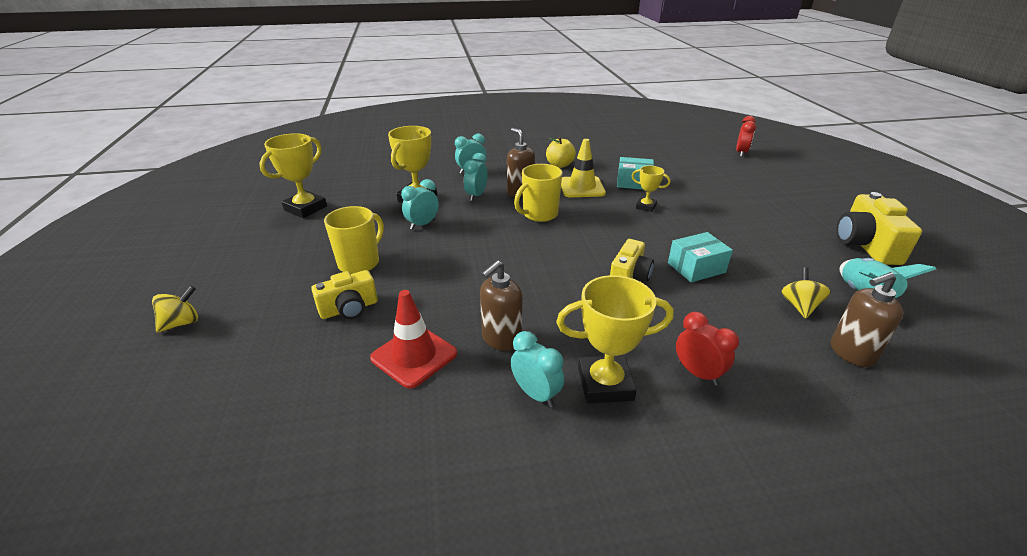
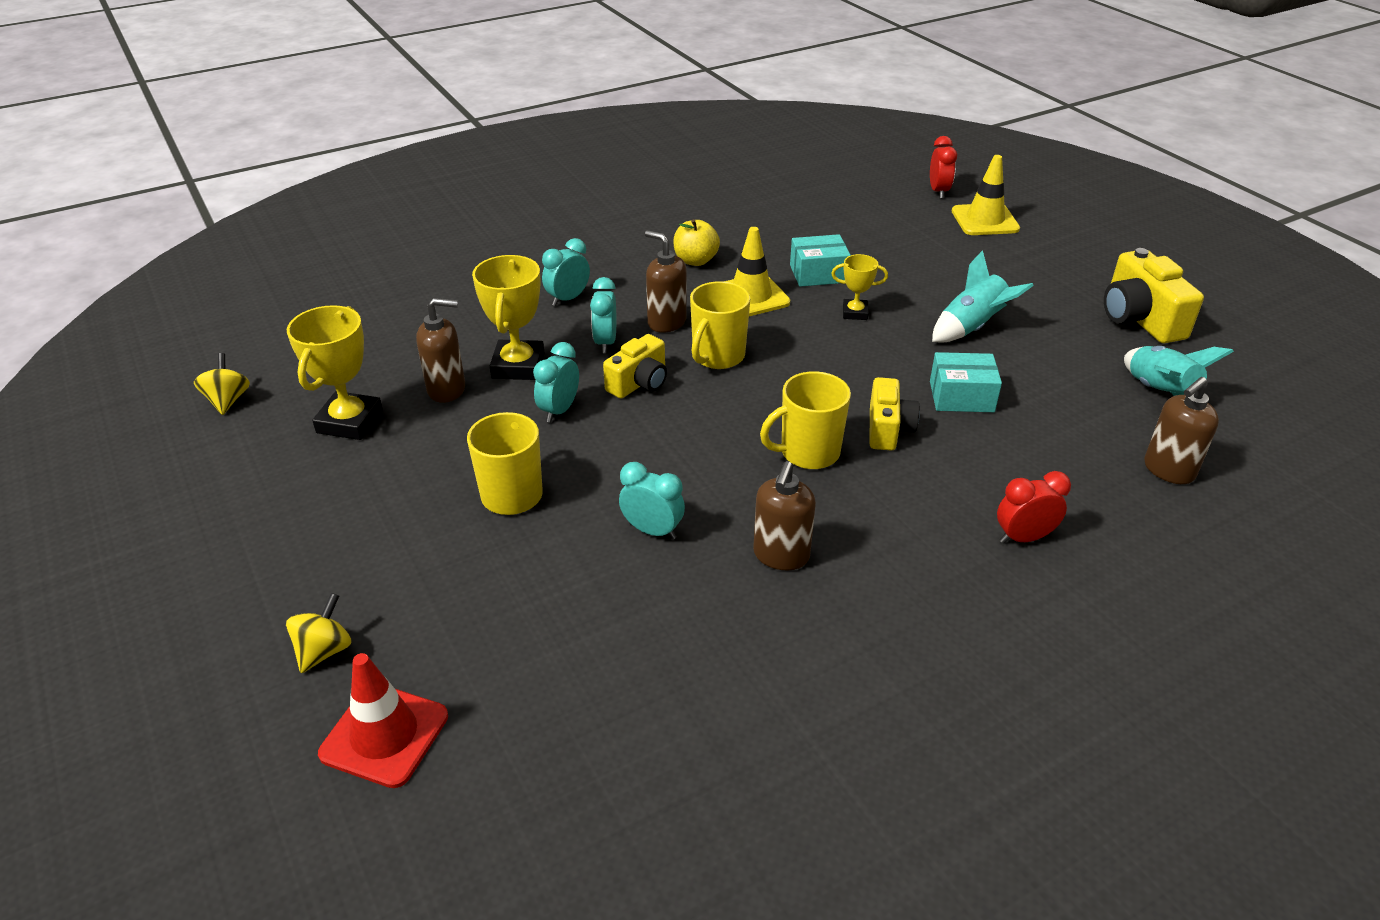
camera: 20 degrees left, 5 degrees up
yellow camera [311,270,378,319] -> yellow camera moved to [603,334,667,399]
red traffic cone [370,290,457,389] -> red traffic cone moved to [318,653,448,788]
turquoise clock [511,331,564,407] -> turquoise clock moved to [619,462,685,540]
yellow trophy [556,275,674,403] -> none
turquoise box [668,232,733,282] -> turquoise box turned 45 degrees clockwise [930,352,1002,412]
red clock [676,312,739,386] -> red clock turned 45 degrees counterclockwise [997,471,1071,544]
yellow spinning top [782,267,831,319] -> yellow spinning top moved to [194,353,250,415]
none -> brown soap dispenser [416,298,465,403]
none -> yellow mug [760,371,851,469]
none -> turquoise rocket [932,250,1034,343]
none -> yellow traffic cone [952,155,1020,235]

